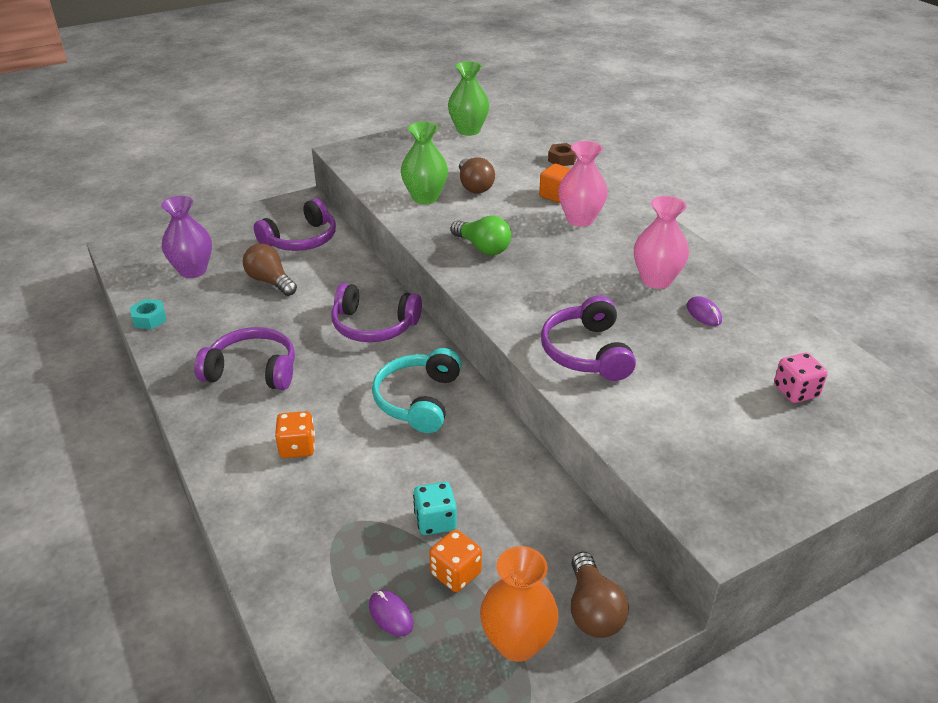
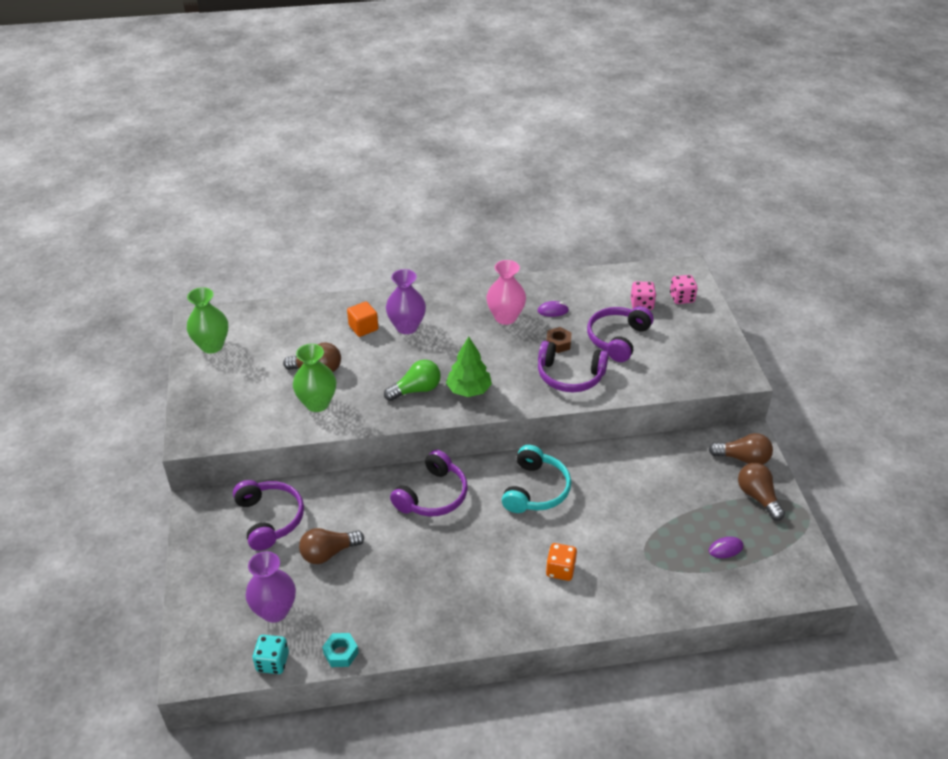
camera: 70 degrees left, 5 degrees up
purple headphones [194,327,295,390] -> purple headphones moved to [587,306,653,362]
turquoise headphones [372,348,462,433] -> turquoise headphones turned 105 degrees counterclockwise [502,445,571,513]
turquoise dice [413,482,457,535] -> turquoise dice moved to [252,635,289,674]
orange dice [429,530,482,592] -> none
orange vase [480,546,559,662] -> brown light bulb [738,463,785,521]
brown nut [548,143,577,166] -> brown nut moved to [546,327,572,353]
pink vase [558,141,608,227] -> purple vase [386,269,426,334]
none -> green tree [446,337,492,397]
none -> pink dice [670,275,698,304]

